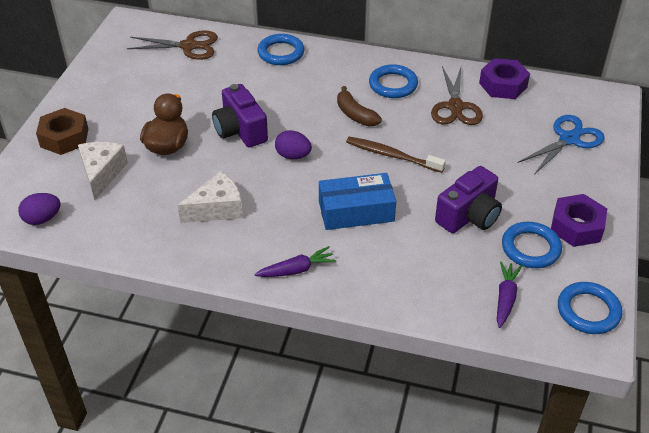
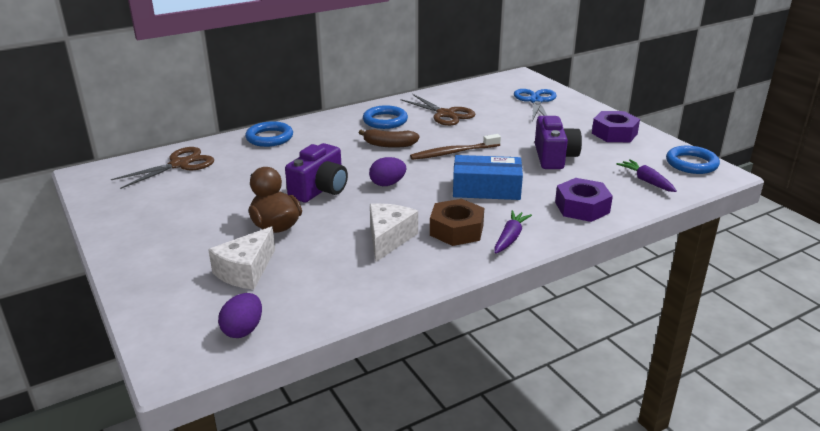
camera: 45 degrees left, 15 degrees down
brown nut [36,108,88,155] -> brown nut moved to [430,199,484,246]
white cheese [78,142,128,200] -> white cheese turned 105 degrees counterclockwise [208,226,275,289]
purple camera [212,84,268,147] -> purple camera turned 75 degrees counterclockwise [285,143,348,202]
blue box [319,173,396,230] -> blue box turned 60 degrees clockwise [453,155,523,200]
purple nut [479,58,530,99] -> purple nut moved to [555,178,613,222]
blue ring [502,222,562,268] -> none

